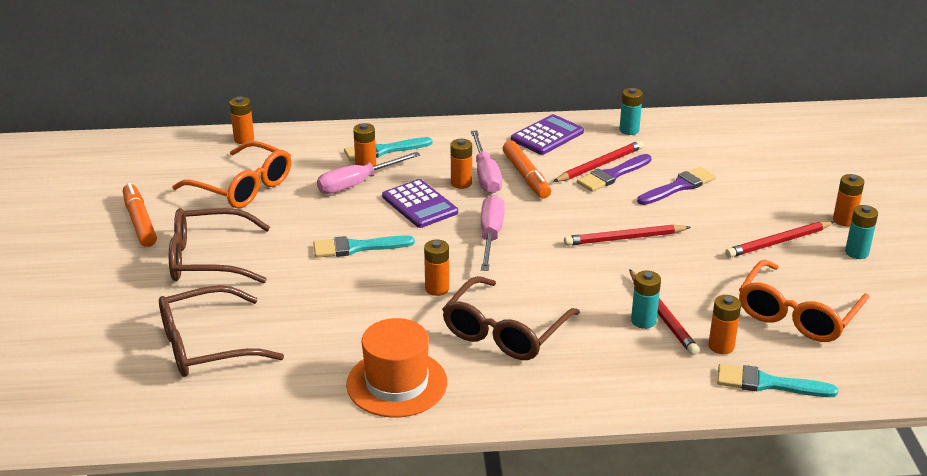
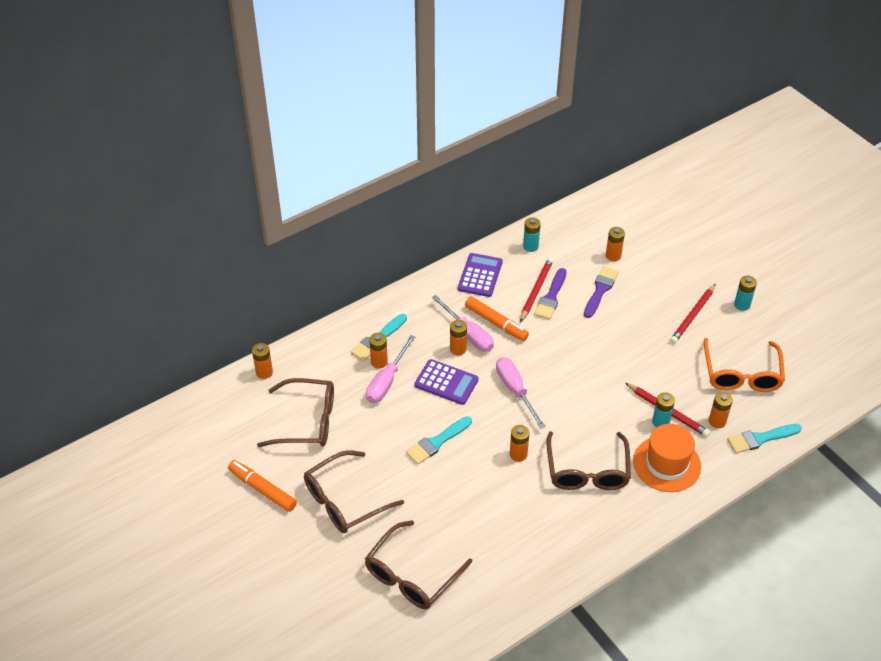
camera: 30 degrees left, 15 degrees up
orange glasses [172,141,291,208] -> brown glasses [257,378,334,447]
orange hat [346,318,447,418] -> orange hat moved to [633,424,701,492]
red pencil [564,224,691,246] -> none
orange battery [833,174,864,226] -> orange battery moved to [606,227,625,261]

